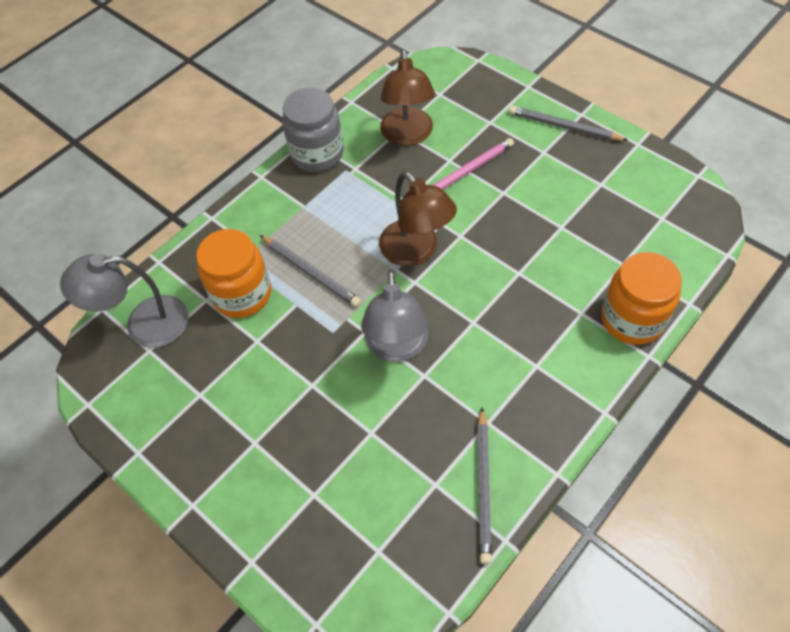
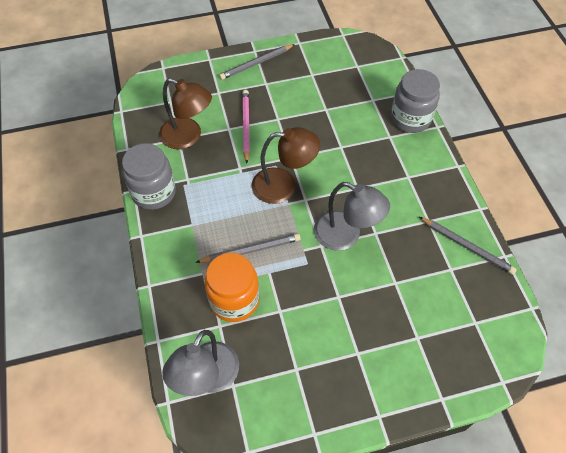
camera: 60 degrees left, 0 degrees up
orange jar [601,252,682,345] -> grey jar [391,69,440,133]

